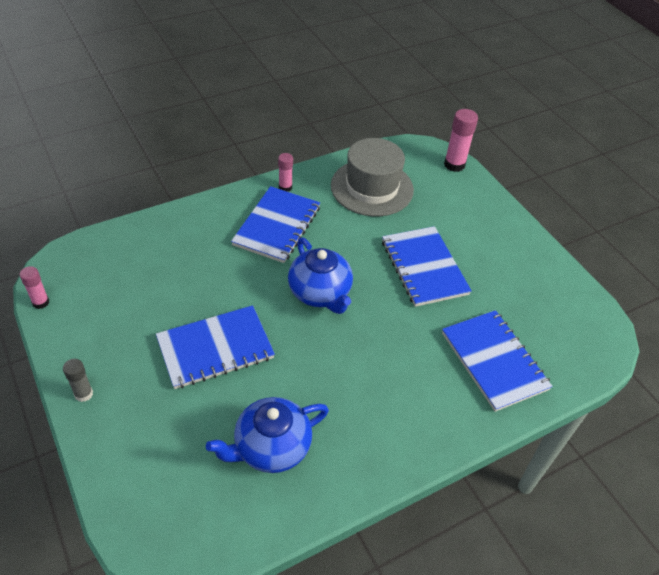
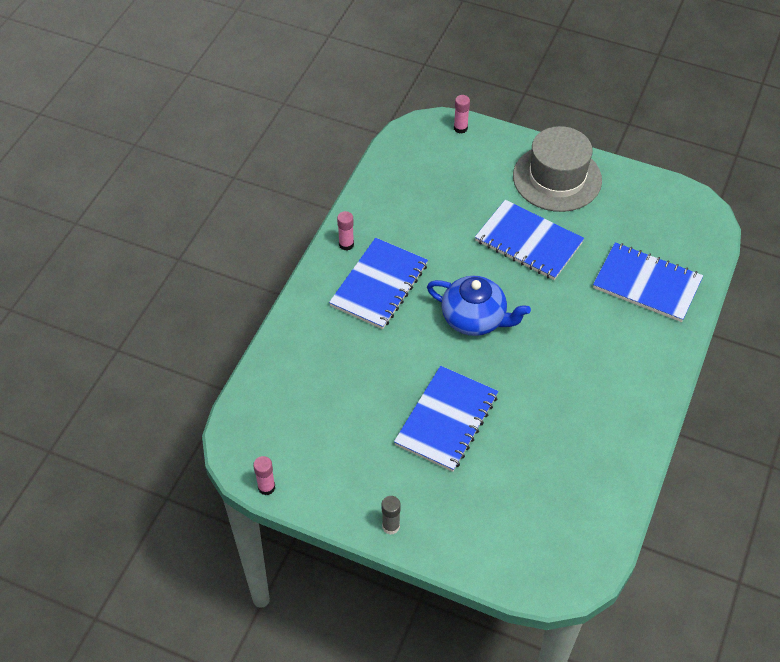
camera: 35 degrees left, 5 degrees up
blue teapot [206,397,329,473] -> none
blue notebook [231,186,320,263] -> blue notebook turned 45 degrees clockwise [329,238,428,329]
grey hat [331,138,414,216] -> grey hat moved to [513,126,602,212]
pink glue stick [444,109,478,172] -> pink glue stick [454,95,470,134], size x0.61

